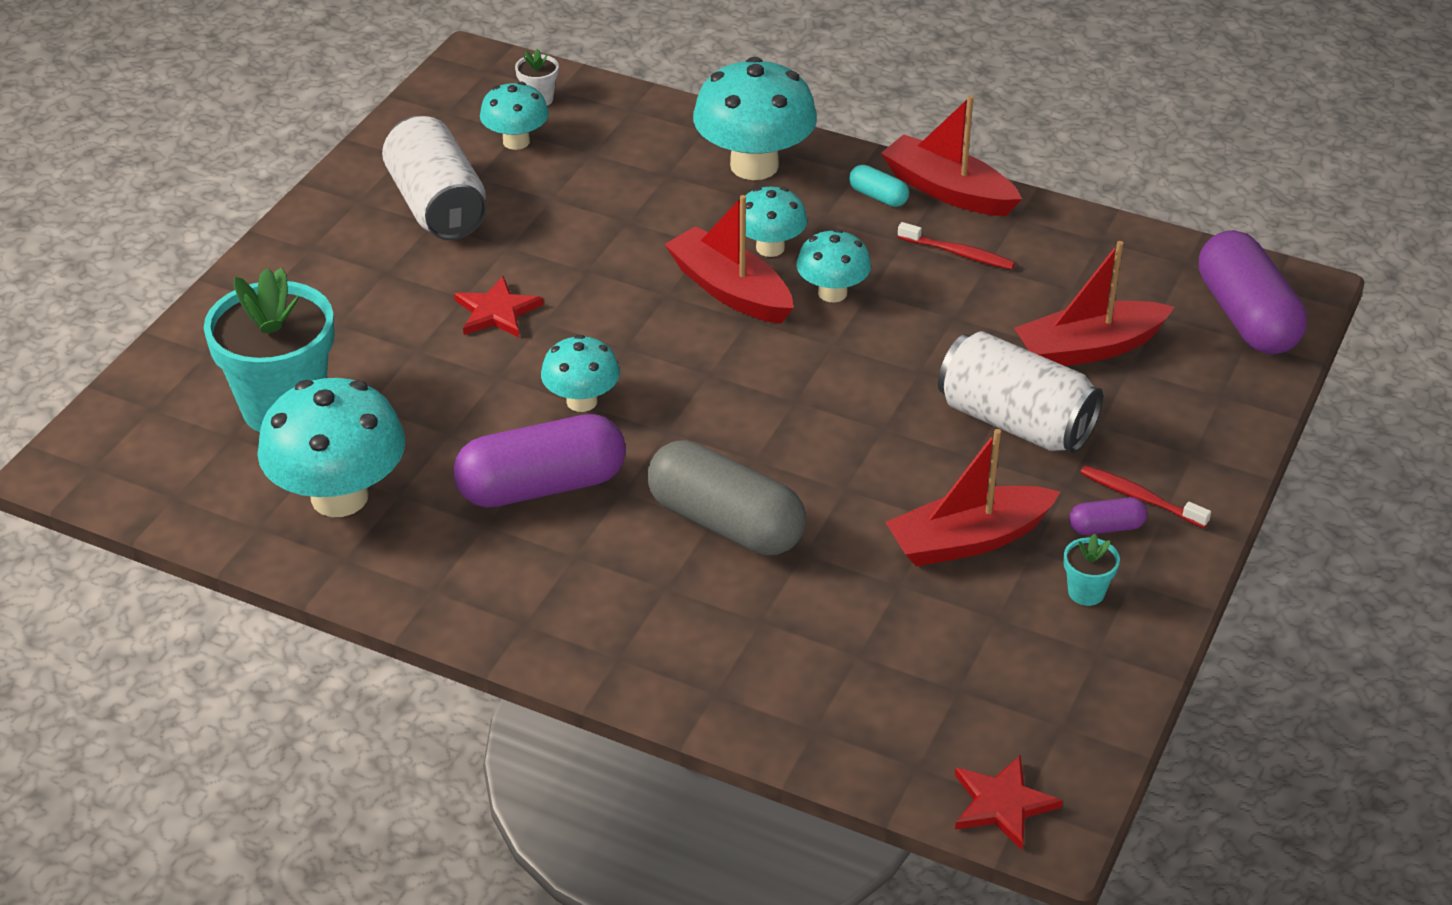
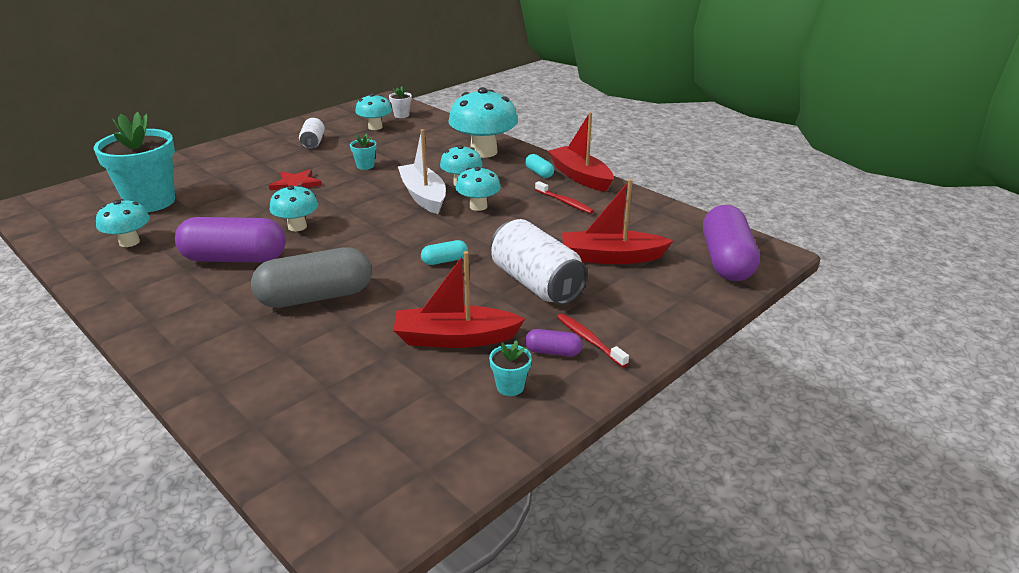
camera: 20 degrees right, 10 degrees down
turquoise mushroom [257,378,405,517] -> turquoise mushroom [96,199,150,247], size x0.57
white can [382,116,487,240] -> white can [299,118,325,149], size x0.54
grey capsule [647,440,806,555] -> grey capsule turned 75 degrees counterclockwise [251,247,372,308]
red boat [664,195,793,324] -> white boat [398,129,446,214]
red star [955,756,1063,850] -> none
none -> turquoise flower pot [350,133,377,170]
none -> turquoise capsule [421,240,468,265]

